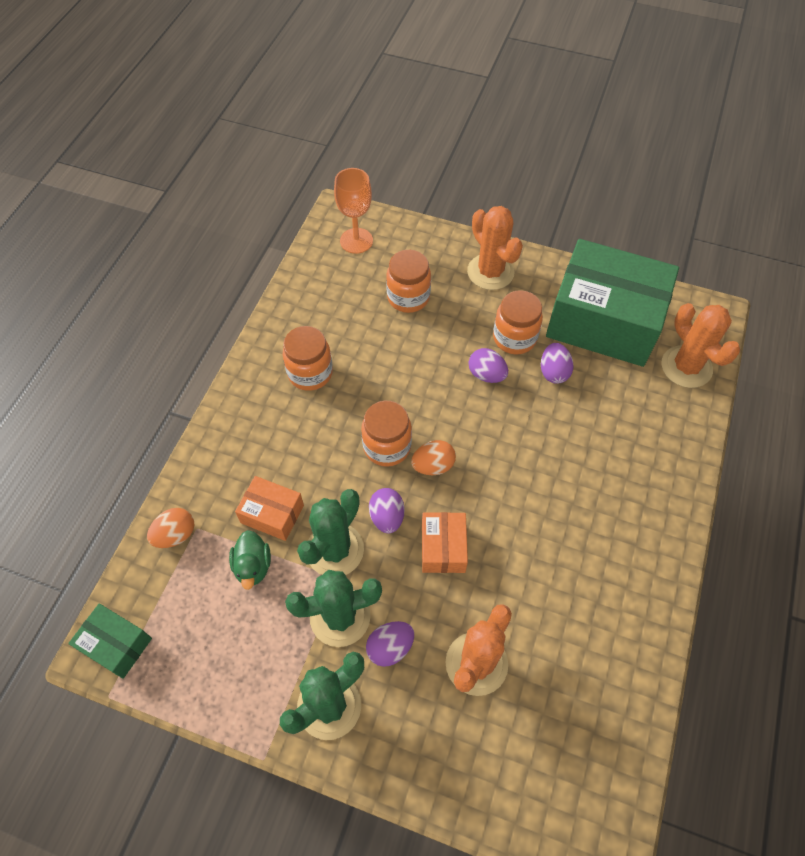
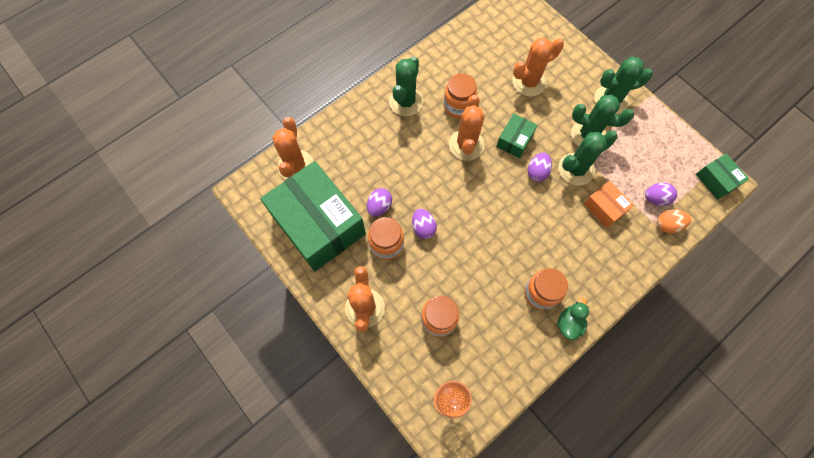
camera: 150 degrees left, 10 degrees up
green duck [229,530,271,590] -> green duck moved to [557,297,589,340]
orange jar [361,401,412,467] -> orange jar moved to [444,73,477,118]
purple egg [366,621,414,667] -> purple egg moved to [645,183,677,206]
orange egg [411,440,456,475] -> none
orange box [422,512,468,573] -> green box [496,113,537,158]
none -> green cactus [389,57,423,116]
none -> orange cactus [449,95,484,161]

